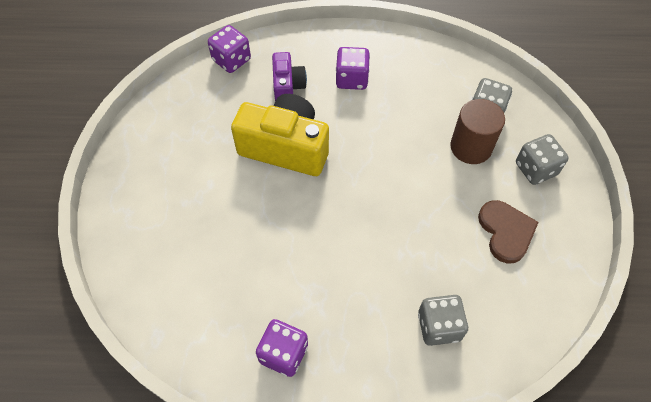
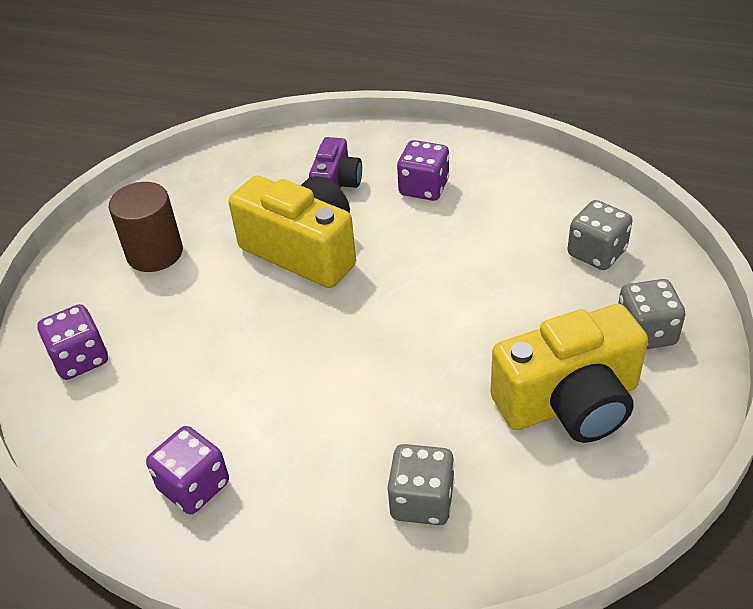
camera: 20 degrees right, 15 degrees down
purple dice [208,25,251,73] -> purple dice moved to [37,304,108,380]
brown cylinder [450,99,505,164] -> brown cylinder moved to [109,182,183,272]
brown heart [478,200,539,264] -> yellow camera [490,304,648,443]

